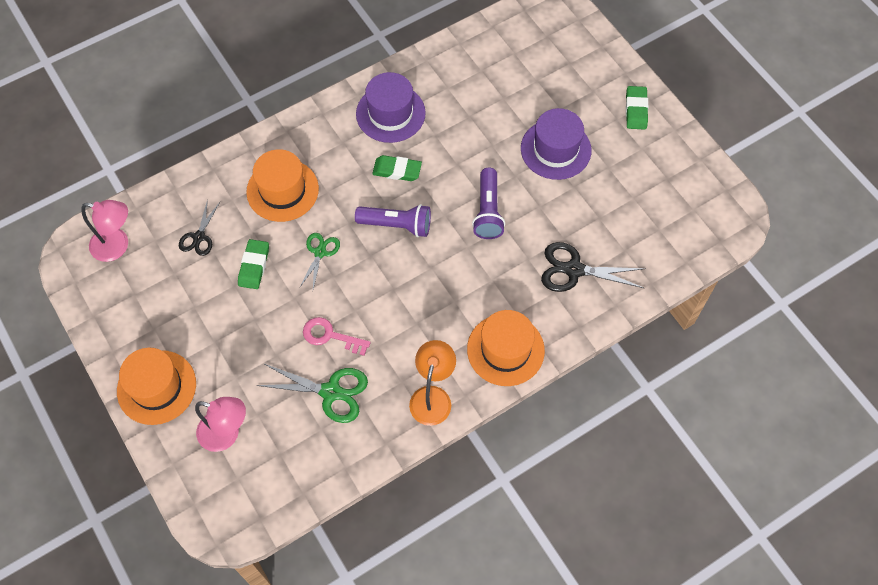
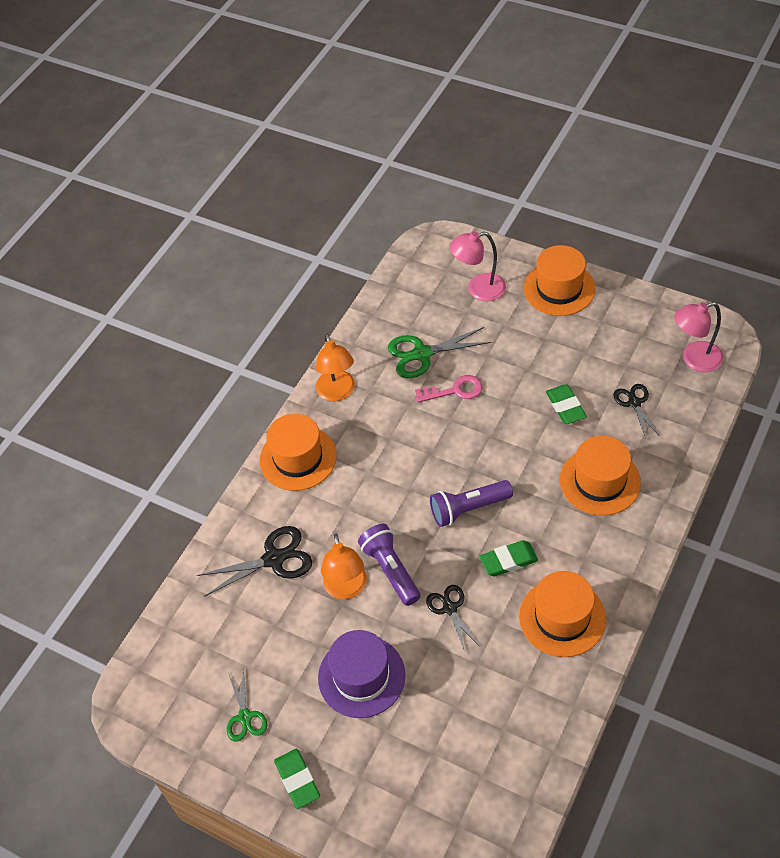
camera: 155 degrees right, 10 degrees down
green scissors [299,233,340,289] -> green scissors moved to [227,667,267,742]
purple hat [356,72,426,143] -> orange hat [519,571,606,657]
none -> orange lamp [321,534,367,599]
none -> black scissors [426,585,479,651]

